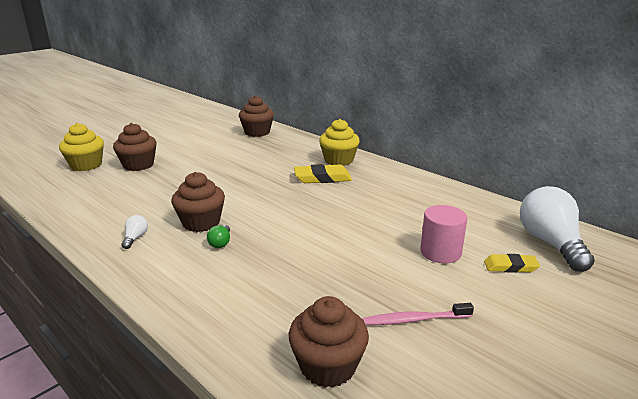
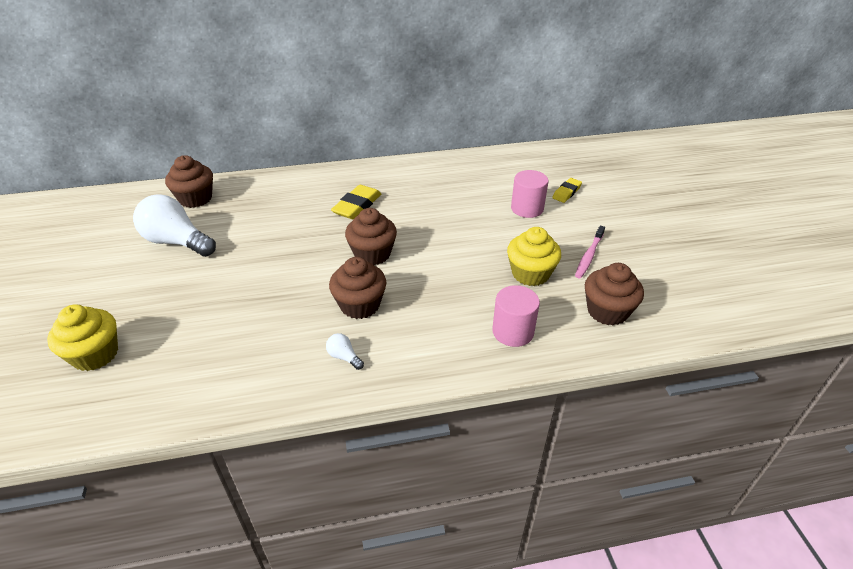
camera: 55 degrees left, 15 degrees up
brown cupcake [113,123,157,171] -> brown cupcake moved to [345,208,397,265]
green light bulb [207,225,230,248] -> none
yellow cupcake [319,119,360,166] -> yellow cupcake moved to [507,227,561,286]
white light bulb [520,186,595,272] -> white light bulb moved to [133,194,216,257]
none -> pink cylinder [492,285,540,347]

